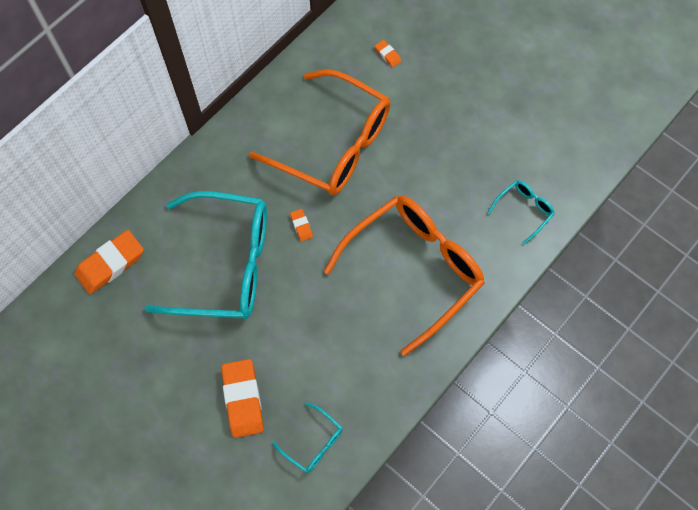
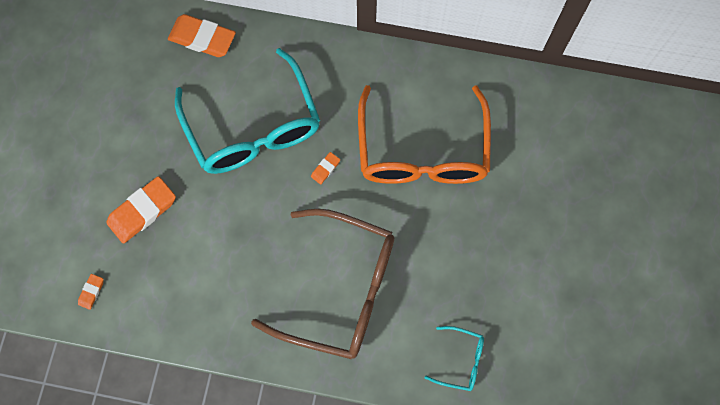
camera: 60 degrees right, 5 degrees up
turquoise glasses [273,402,343,473] -> none
orange glasses [324,196,485,356] -> brown glasses [251,209,394,359]
orange eraser [375,40,401,67] -> orange eraser moved to [78,274,103,310]

